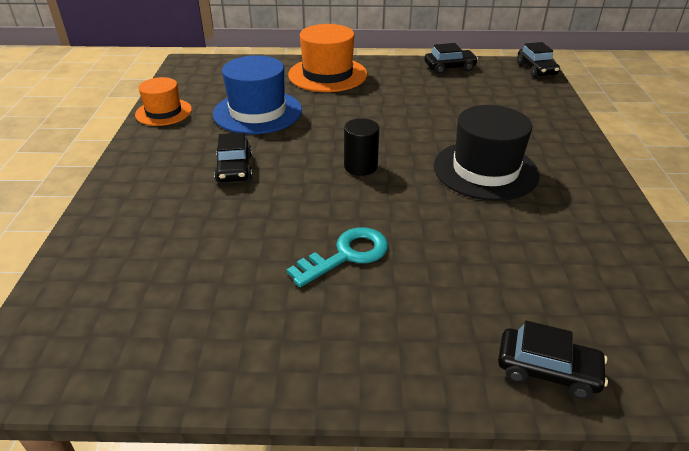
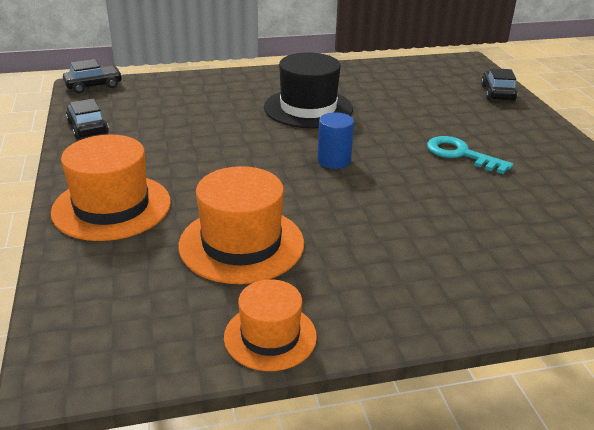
camera: 105 degrees left, 5 degrees down
blue hat [213,55,302,134] -> orange hat [178,166,304,284]
black car [214,132,252,182] -> none
black cylinder [344,118,380,176] -> blue cylinder [317,112,354,169]

